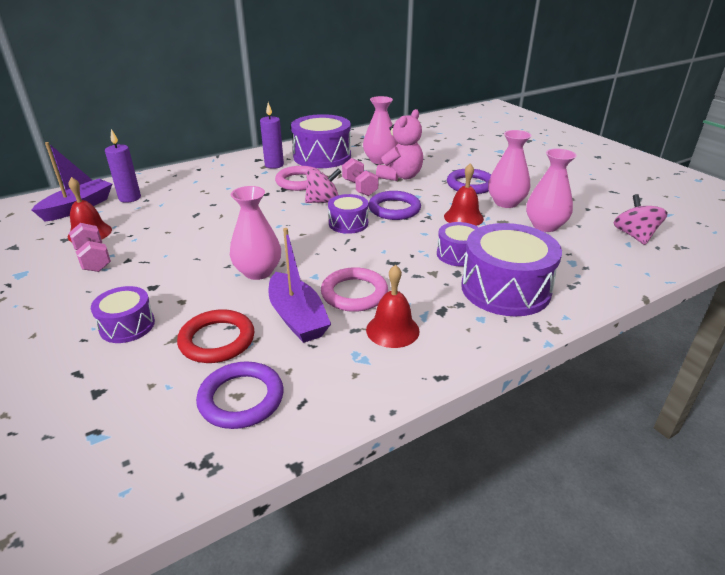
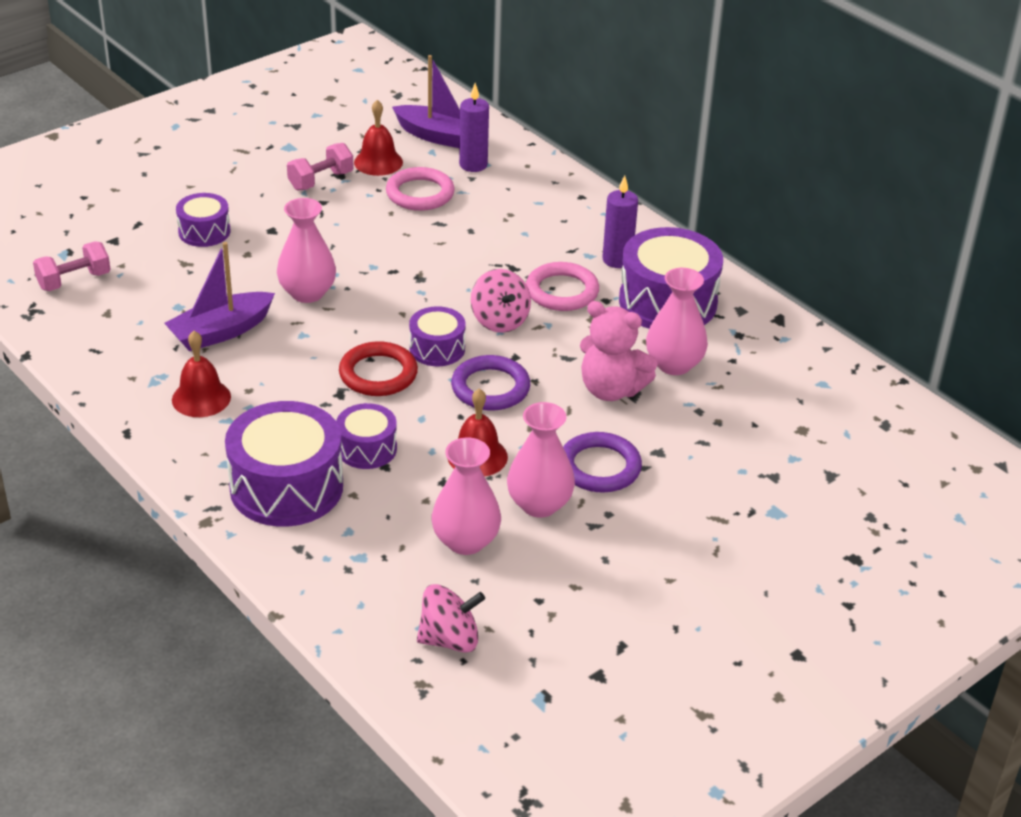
camera: 80 degrees right, 5 degrees up
red ring [177,309,255,363] -> red ring moved to [339,341,418,396]
purple ring [196,361,284,429] -> none
pink ring [321,267,388,312] -> pink ring moved to [386,167,455,211]
pink dumbbell [342,158,379,196] -> pink dumbbell moved to [33,242,111,291]

